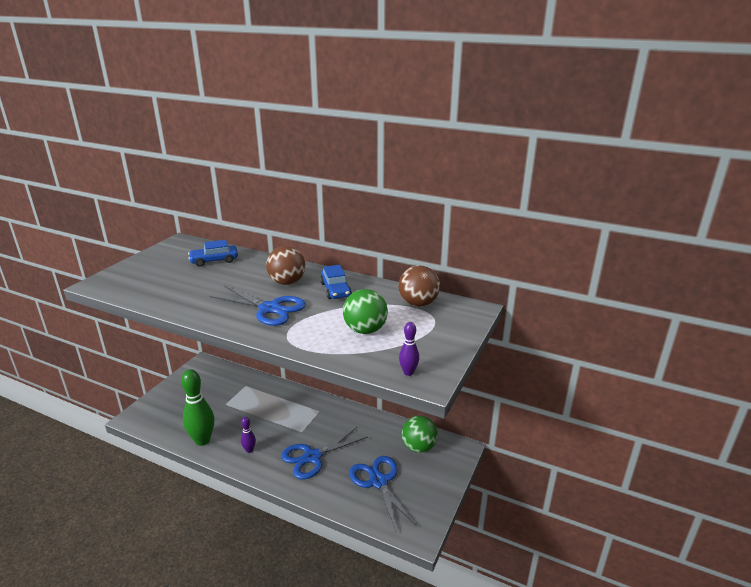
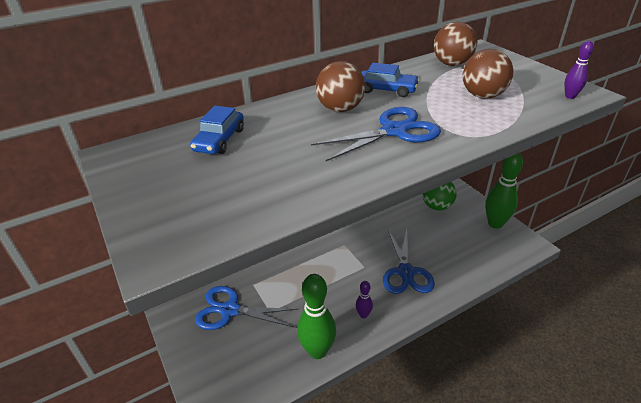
camera: 55 degrees left, 10 degrees up
green ball [343,289,388,334] -> brown ball [463,49,514,98]
blue scissors [349,456,417,533] -> blue scissors moved to [195,286,298,330]
none -> green bowling pin [485,153,523,229]

